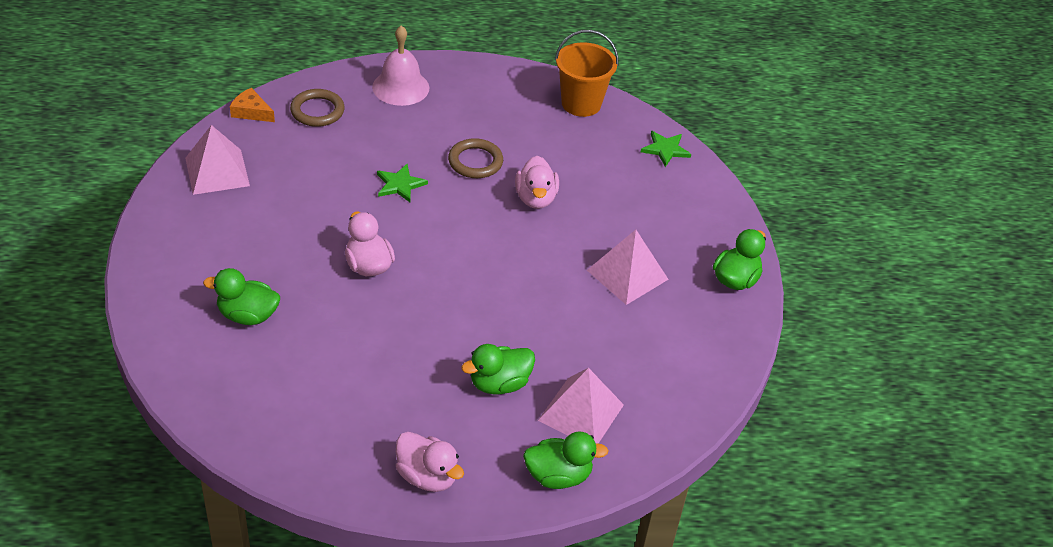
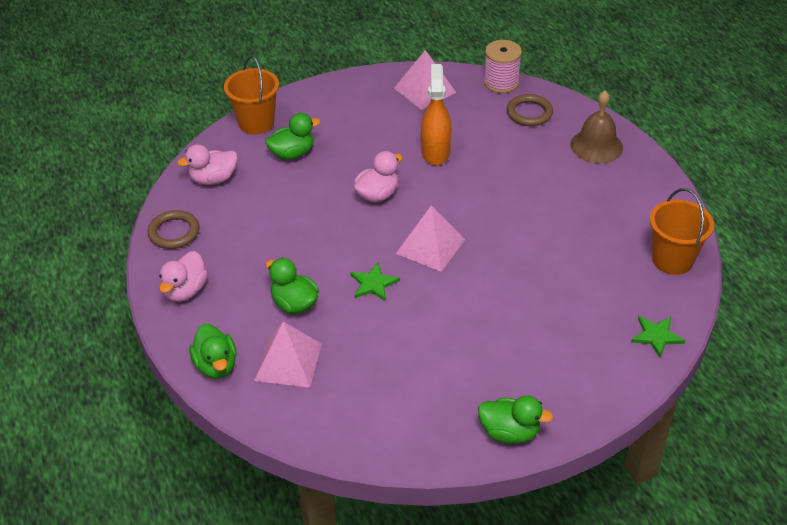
camera: 75 degrees right, 0 degrees up
green duck [203,268,280,325] -> green duck turned 75 degrees clockwise [265,113,320,160]
orange cheese [230,88,275,122] -> pink spool [484,40,522,93]
pink bell [372,25,430,106] -> brown bell [571,91,623,163]
green star [377,164,428,202] -> green star moved to [350,262,400,301]
brown ring [448,138,503,178] -> brown ring moved to [148,210,200,249]
pink duck [515,156,559,209] -> pink duck moved to [177,144,238,185]
pink pyramid [587,230,669,305] -> pink pyramid moved to [396,205,465,272]
none -> orange bucket [224,55,279,135]
none -> orange spray bottle [421,64,452,165]

